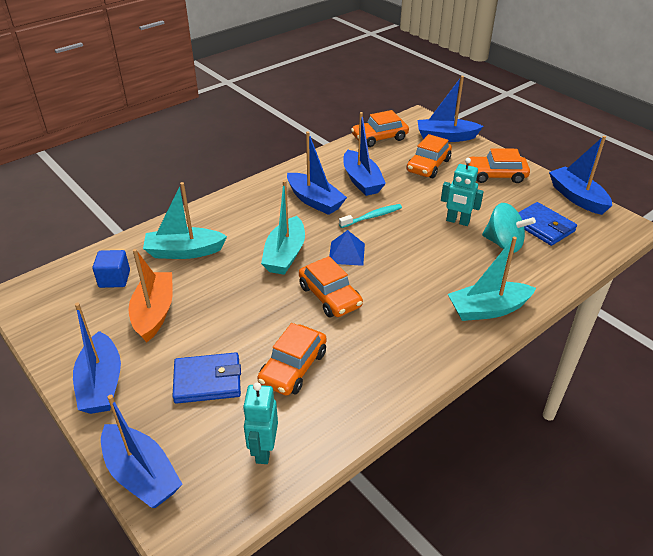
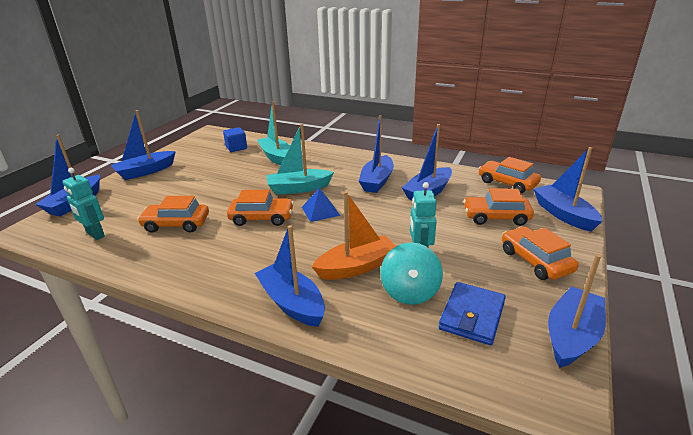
camera: 65 degrees right, 10 degrees down
orange boat [128,249,173,342] -> orange boat moved to [312,191,396,280]
blue wallet [172,352,241,404] -> none
turquoise robot [243,382,278,464] -> turquoise robot turned 120 degrees counterclockwise [62,168,105,240]
orange car [299,256,363,318] -> orange car turned 120 degrees counterclockwise [227,190,294,226]
turquoise toothbrush [339,204,402,228] -> none
turquoise boat [448,237,536,321] -> blue boat [255,225,325,327]

